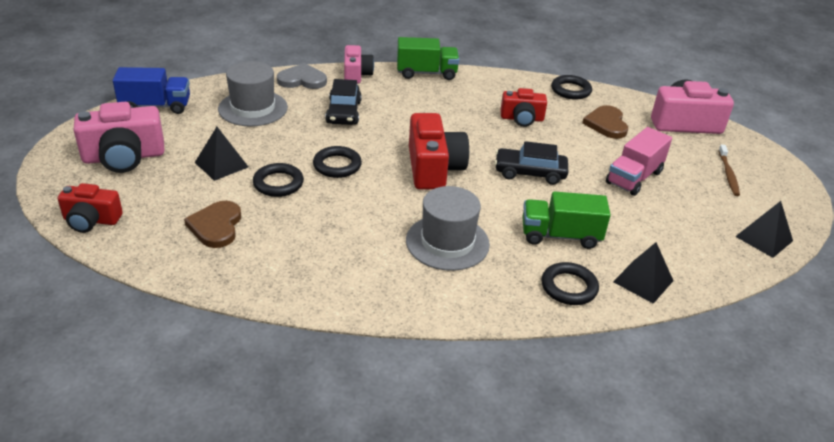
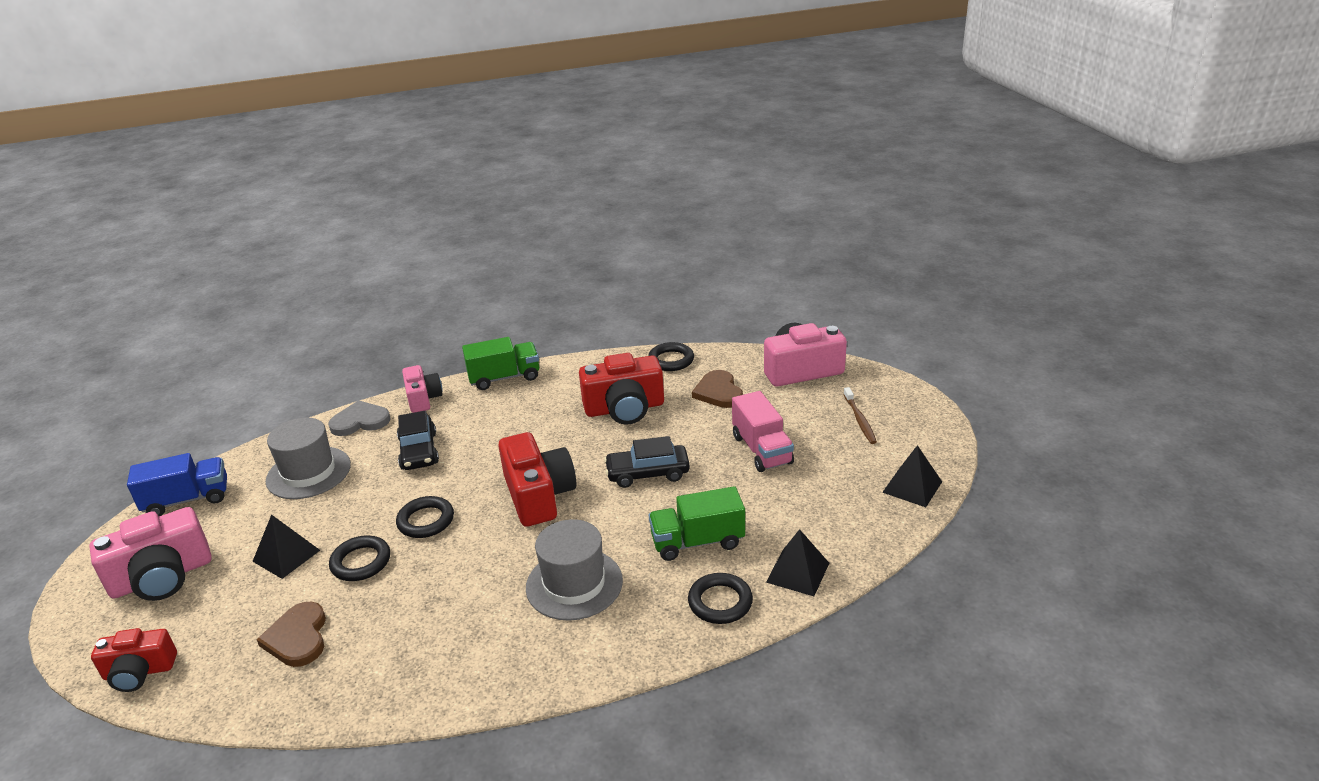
camera: 10 degrees left, 5 degrees down
red camera [500,88,547,127] -> red camera [579,353,664,425], size x1.61
pink truck [606,127,672,196] -> pink truck turned 45 degrees counterclockwise [732,391,794,472]

